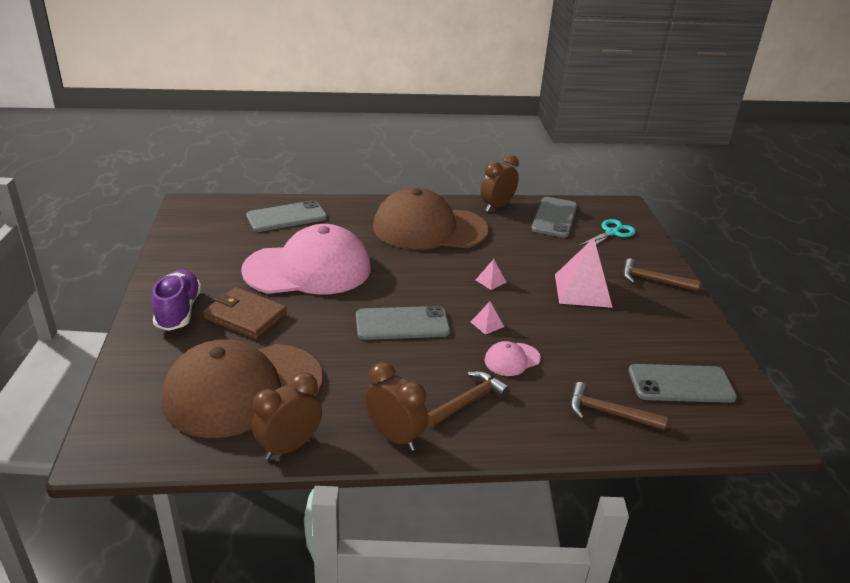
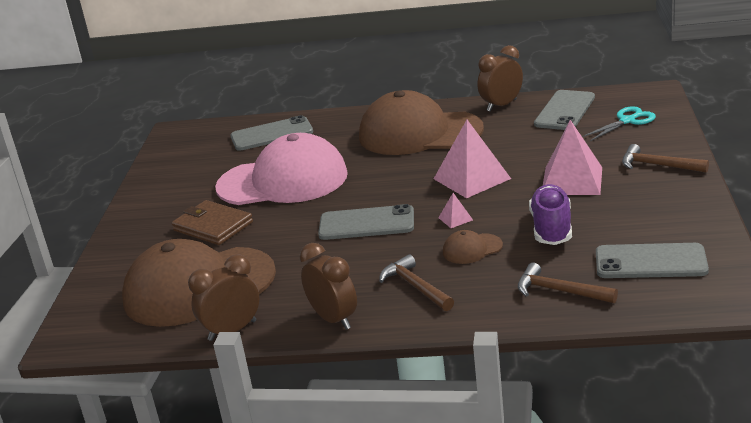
camera: 15 degrees right, 5 degrees down
purple shoe [152,269,202,331] -> purple shoe moved to [529,184,572,245]
brown hammer [427,371,510,427] -> brown hammer turned 90 degrees counterclockwise [379,254,454,311]
pink pyramid [476,259,507,290] -> pink pyramid [434,120,511,198], size x2.30
pink cap [485,341,541,376] -> brown cap [443,230,503,264]

